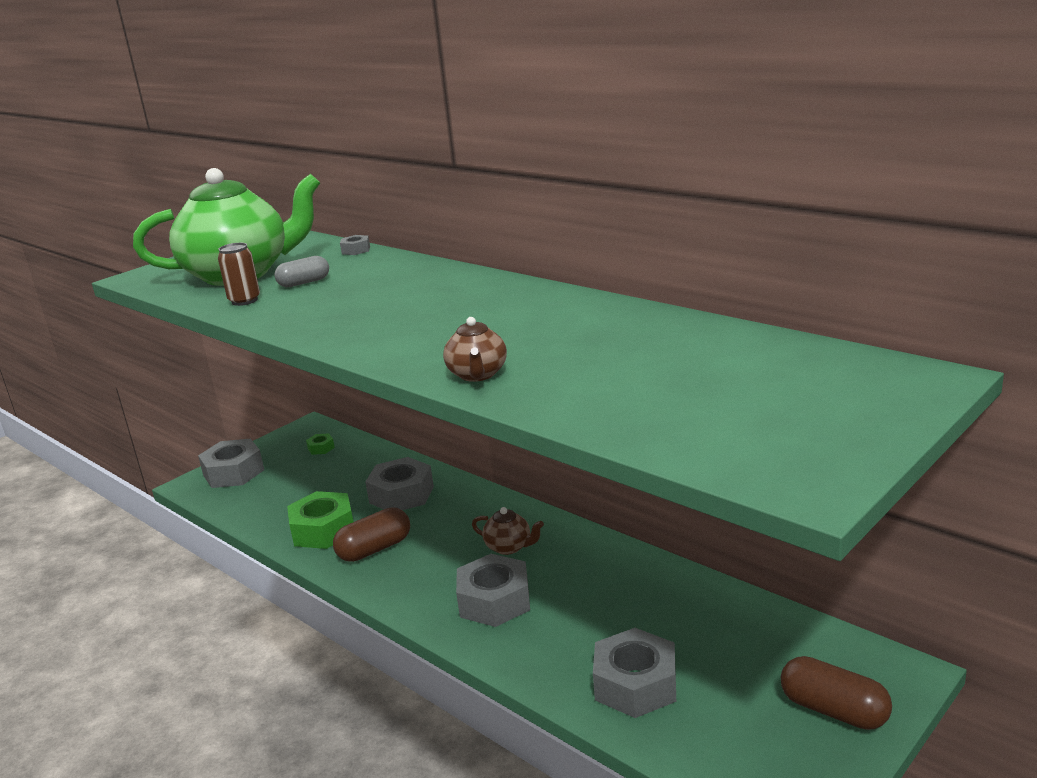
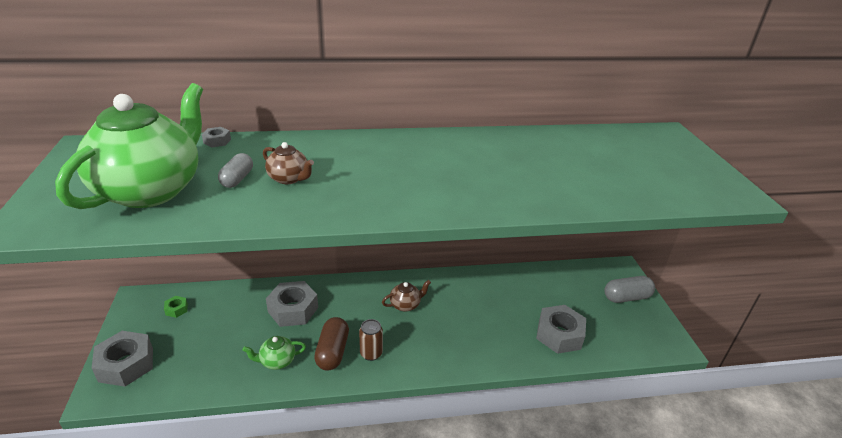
camera: 55 degrees left, 10 degrees up
brown can [218,243,260,306] -> brown can moved to [359,319,383,361]
green nut [287,491,353,549] -> green teapot [243,336,306,370]
brown teapot [443,317,507,382] -> brown teapot moved to [263,142,314,184]
grey nut [456,554,530,627] -> none
brown capsule [781,656,892,730] -> grey capsule [604,276,655,303]

